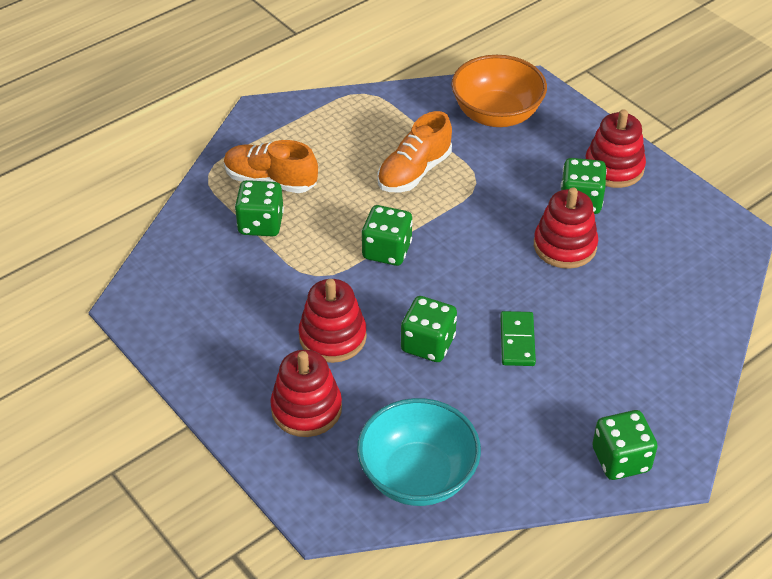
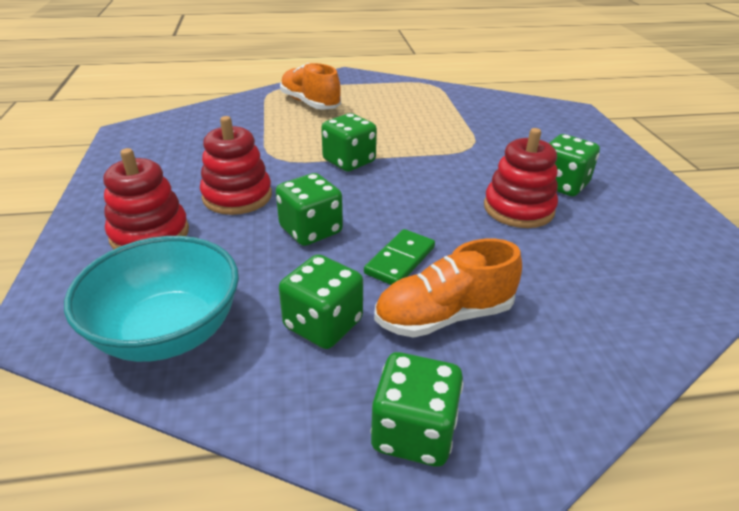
camera: 30 degrees right, 10 degrees down
green dice [235,180,284,237] -> green dice moved to [279,254,363,349]
orange shoe [377,111,452,192] -> orange shoe moved to [374,239,522,338]
orange bowl [451,55,547,127] -> none
red stacking toy [586,109,646,188] -> none

